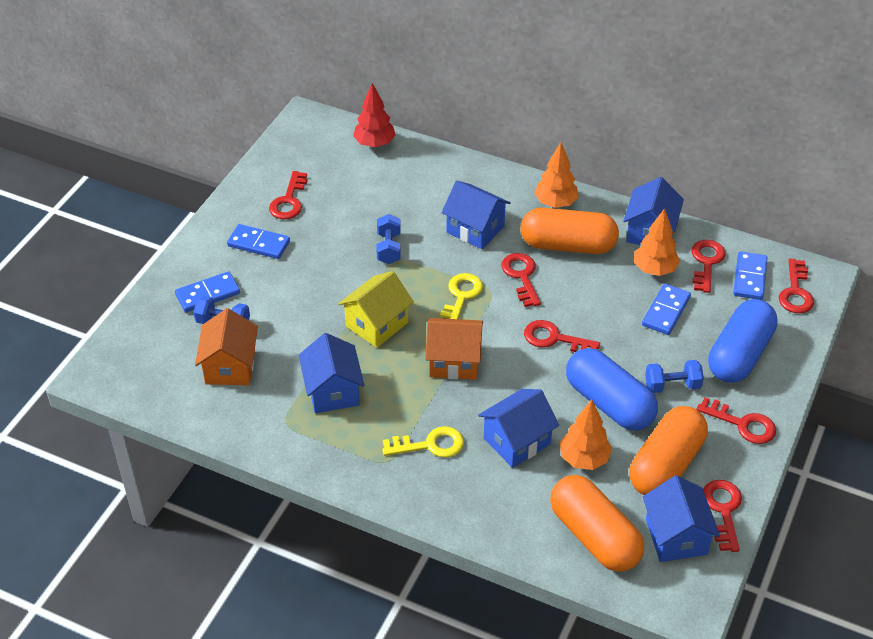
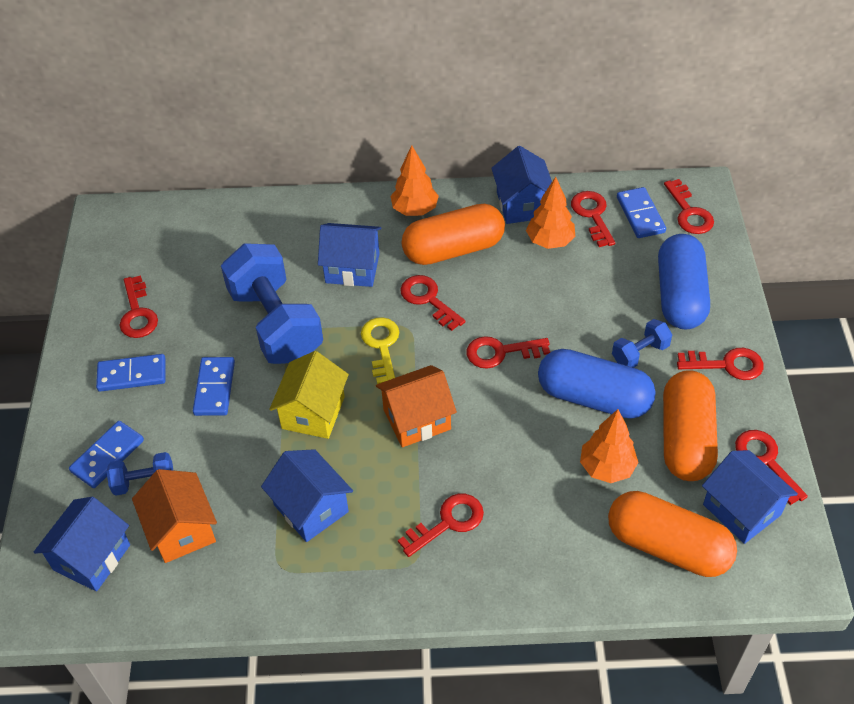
camera: 25 degrees left, 5 degrees up
red tree [353,83,396,148] -> none
blue dumbbell [377,214,401,264] -> blue dumbbell [221,243,323,364], size x2.19
yellow key [382,426,464,458] -> red key [398,494,484,557]
blue house [478,389,559,468] -> blue house moved to [34,496,130,591]
blue domino [642,284,691,335] -> blue domino moved to [193,357,235,416]

